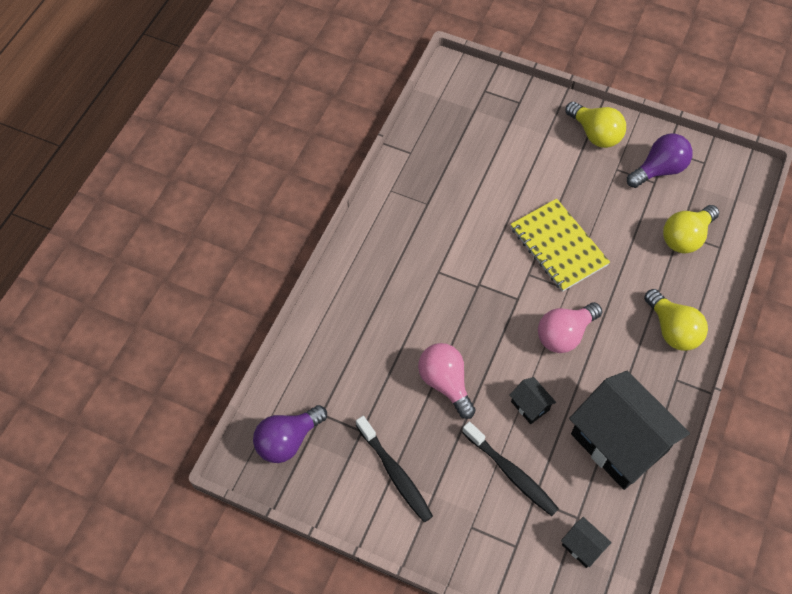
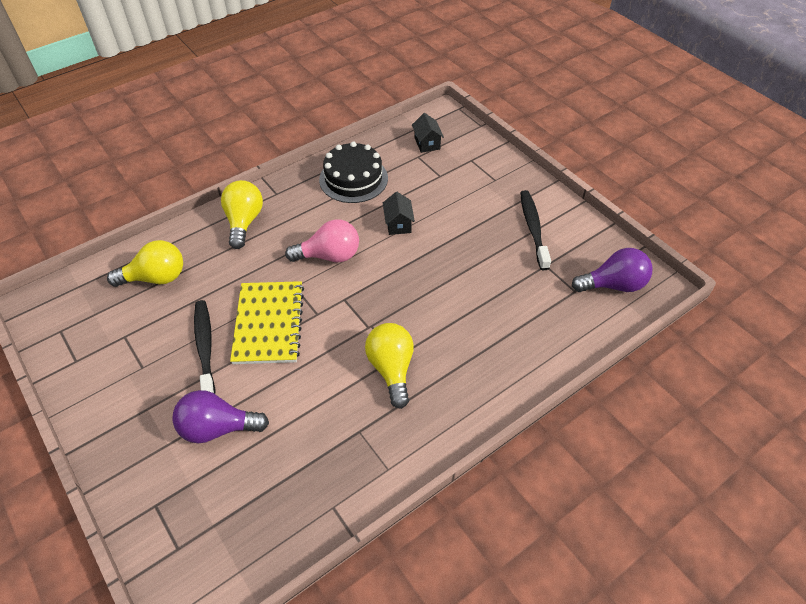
camera: 150 degrees left, 10 degrees down
pink light bulb [418,343,476,419] -> none
black toothbrush [462,422,559,516] -> black toothbrush moved to [194,300,215,394]
yellow light bulb [565,102,626,148] -> yellow light bulb moved to [365,323,414,409]
black house [569,371,690,490] -> black cake [319,141,388,203]
purple light bulb [627,134,693,188] -> purple light bulb moved to [172,390,269,443]

